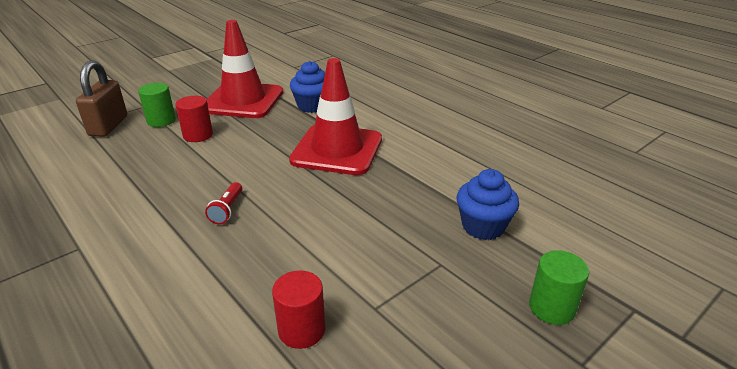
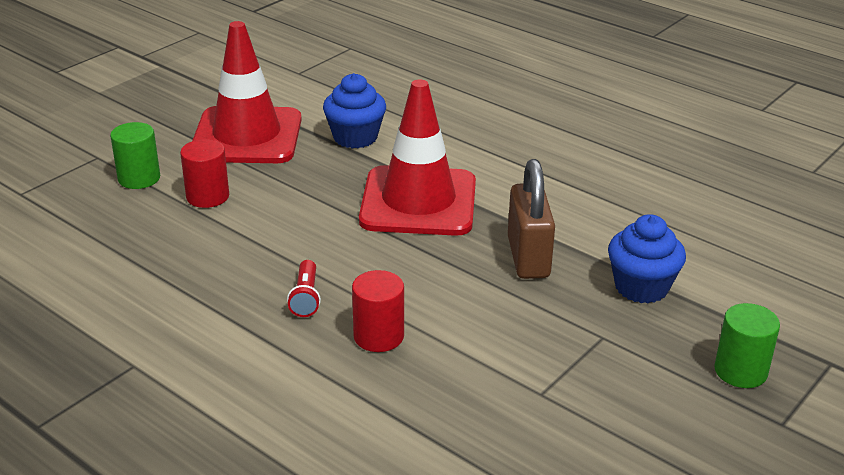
camera: 10 degrees left, 0 degrees up
brown padlock [76,60,127,137] -> brown padlock moved to [508,159,555,279]
red cylinder [272,270,326,349] -> red cylinder moved to [352,270,404,352]

